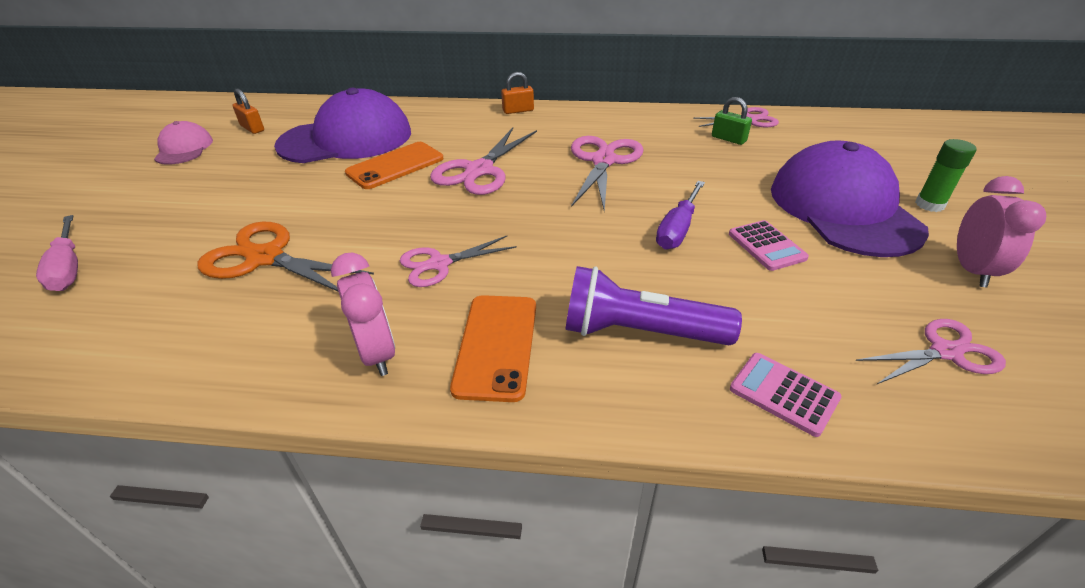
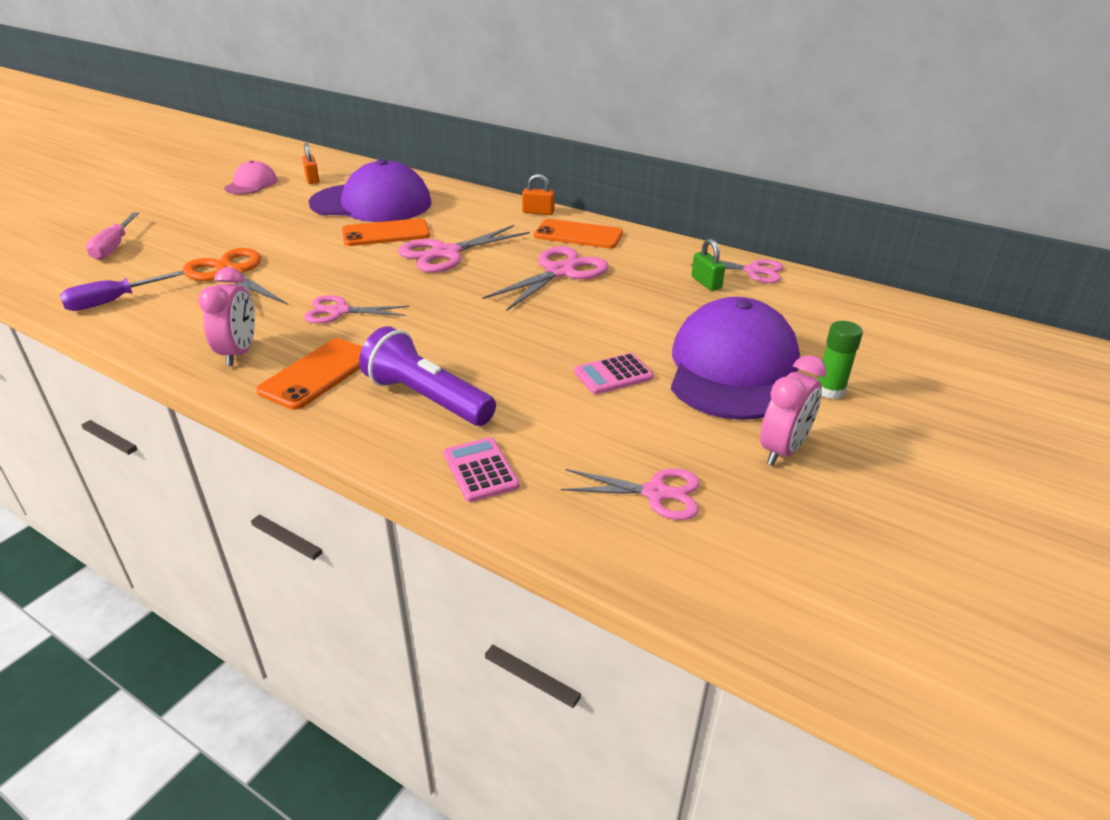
camera: 25 degrees right, 5 degrees down
purple screwdriver [656,181,705,250] -> purple screwdriver moved to [60,271,184,311]
pink calculator [729,220,809,271] -> pink calculator turned 60 degrees clockwise [574,353,654,394]
none -> orange phone [534,219,623,248]

